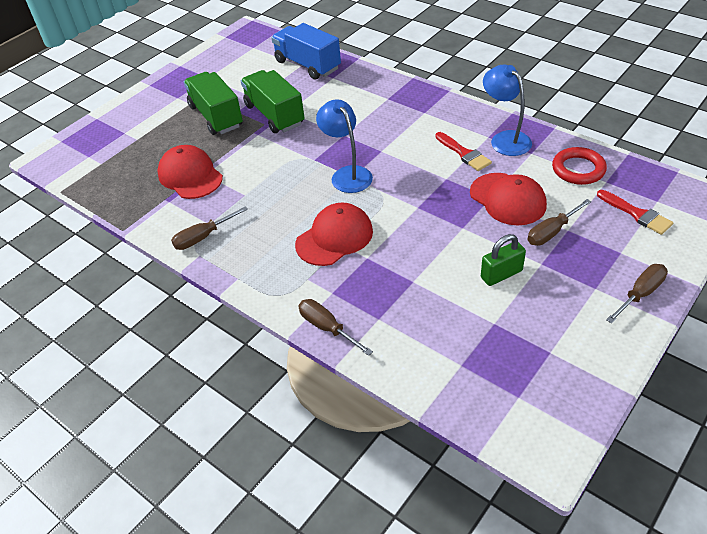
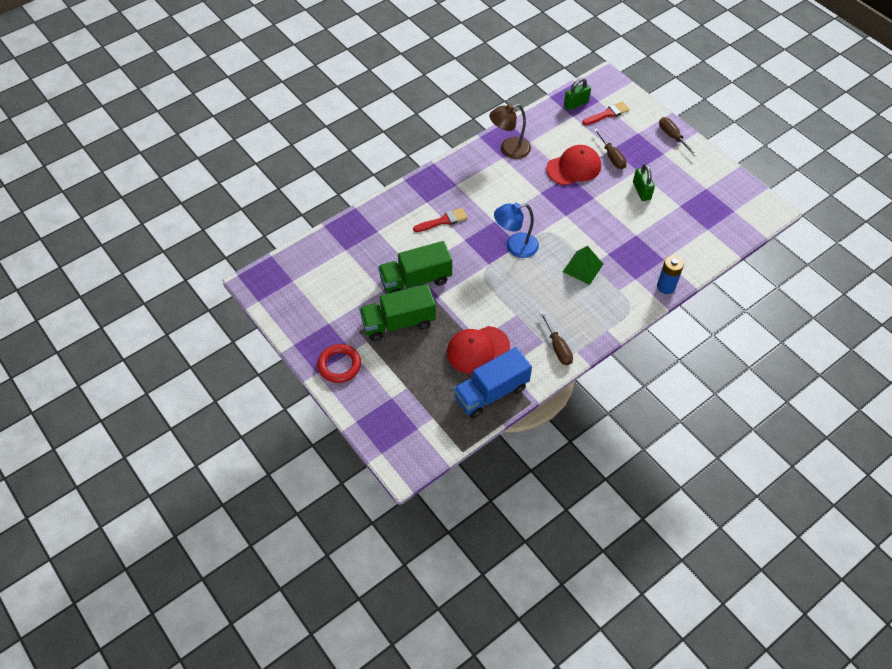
camera: 80 degrees left, 10 degrees up
blue truck [271,23,341,80] -> blue truck moved to [453,347,532,419]
red cap [295,203,373,266] -> green pyramid [563,246,603,285]
brown screwdriver [298,299,373,356] -> blue battery [657,255,684,294]
red brush [435,132,492,171] -> red brush moved to [413,208,468,232]
blue lamp [483,65,532,156] -> brown lamp [489,104,531,159]
red ring [552,147,607,185] -> red ring moved to [317,344,361,383]
none -> green padlock [564,78,591,110]

